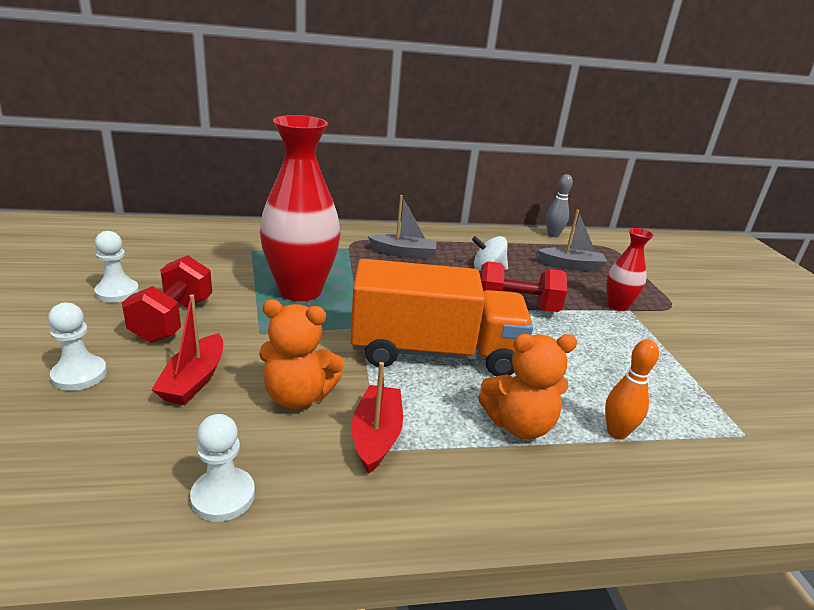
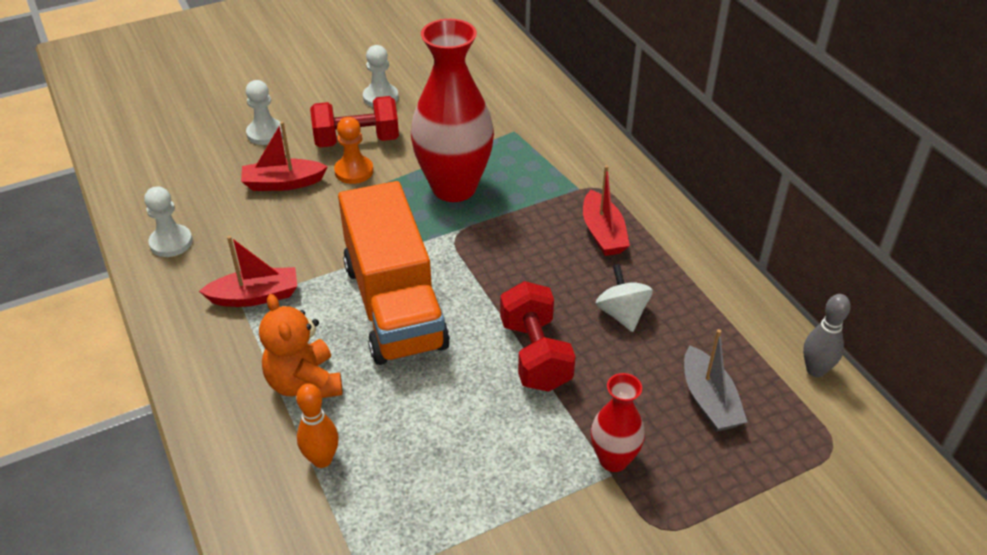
camera: 75 degrees right, 15 degrees up
orange teddy bear [259,299,344,409] -> none
grey boat [368,195,437,259] -> red boat [583,165,630,256]
none -> orange pawn [334,117,373,184]

